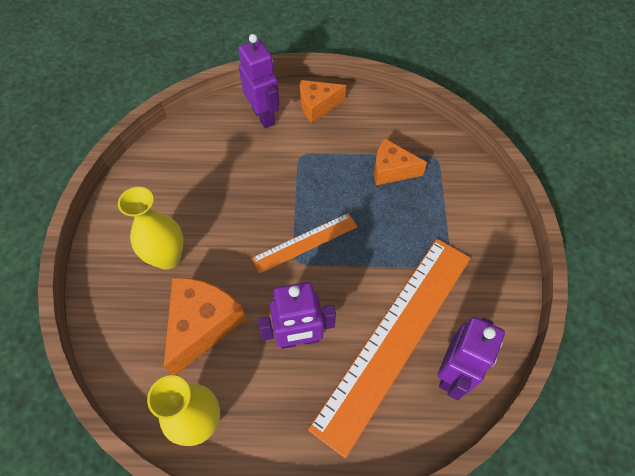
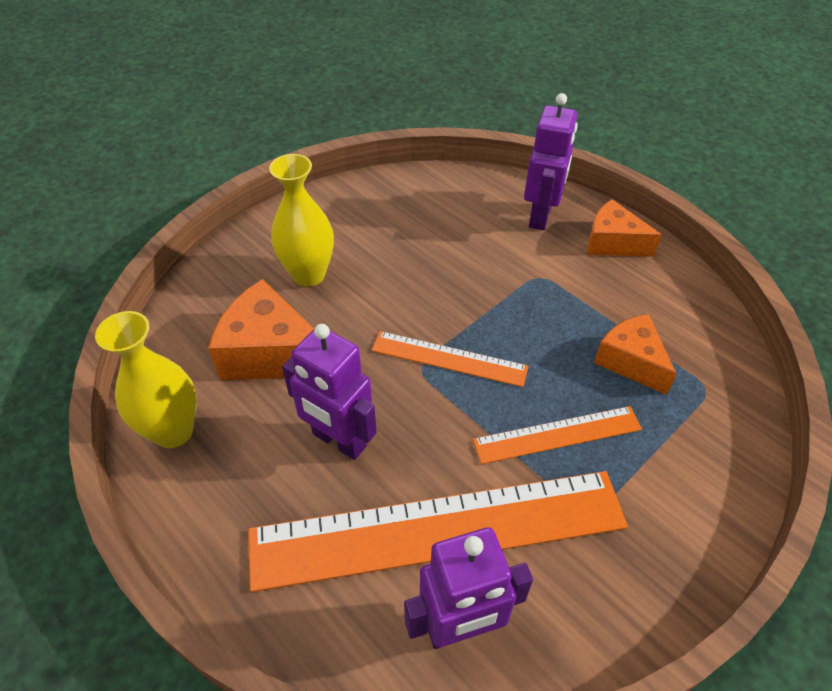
camera: 45 degrees right, 10 degrees down
orange cheese [164,277,246,376] -> orange cheese turned 135 degrees counterclockwise [208,279,314,380]
none -> orange ruler [473,406,642,464]

